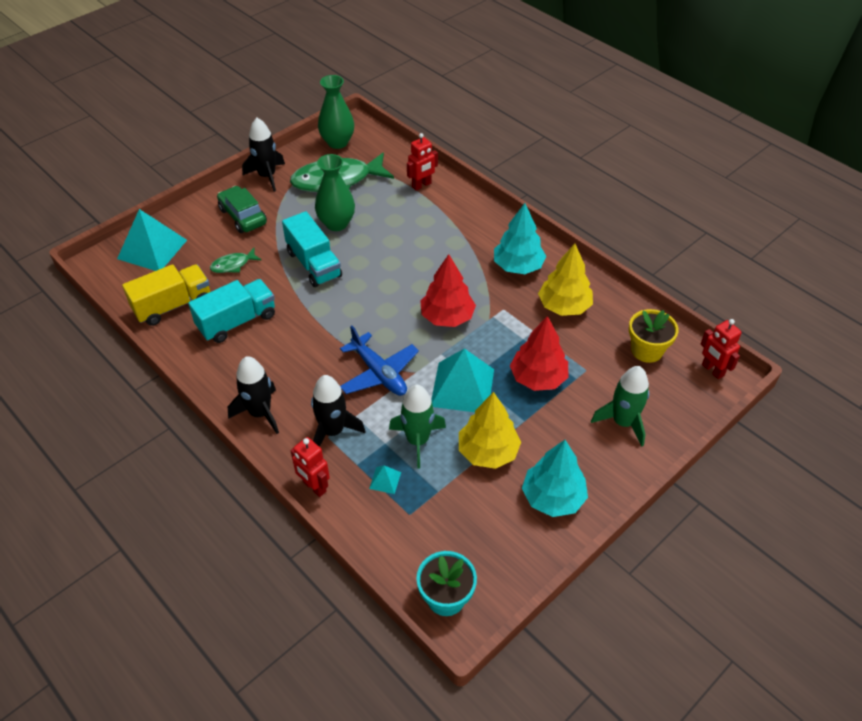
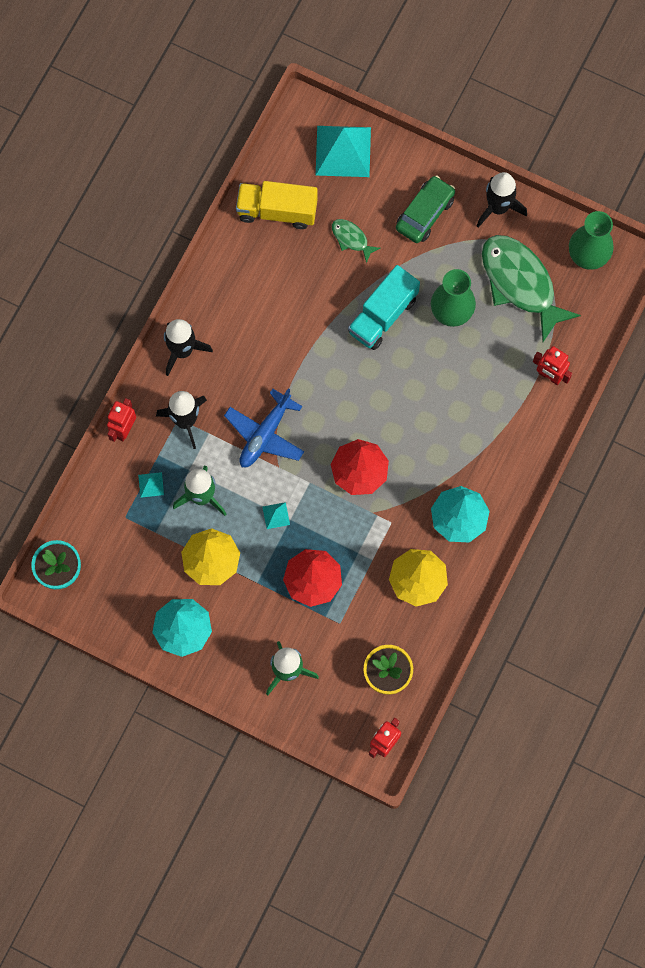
camera: 70 degrees right, 25 degrees up
yellow truck [122,264,210,326] -> yellow truck turned 150 degrees clockwise [236,181,318,229]
turquoise truck [188,279,275,343] -> none
turquoise pyramid [431,348,494,412] -> turquoise pyramid [263,502,290,529], size x0.42

